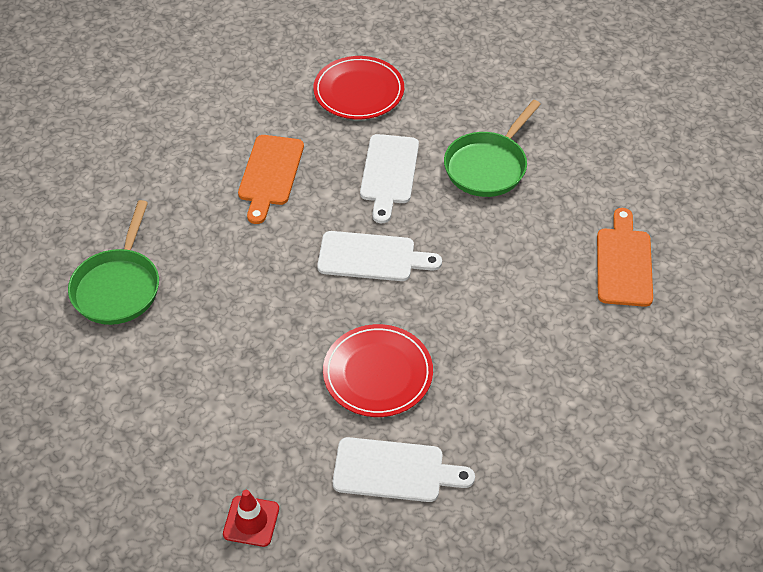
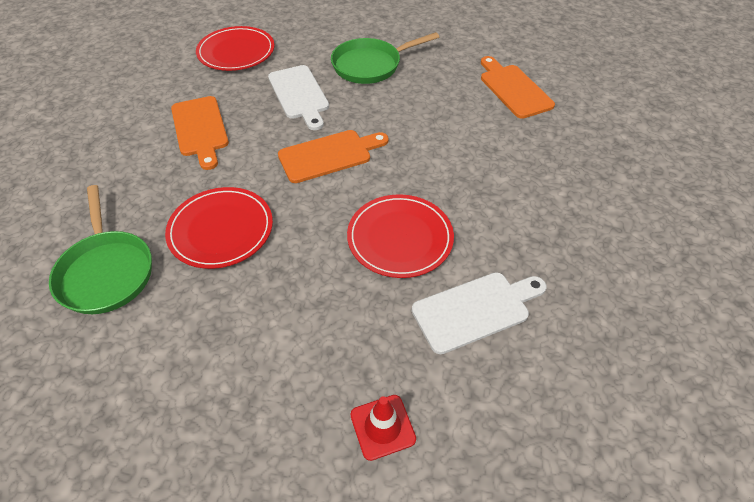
camera: 30 degrees left, 0 degrees up
white cutting board [317,231,442,281] -> orange cutting board [278,130,389,183]
green pan [444,100,541,197] -> green pan turned 60 degrees clockwise [331,32,439,84]
none -> red plate [165,187,273,269]

